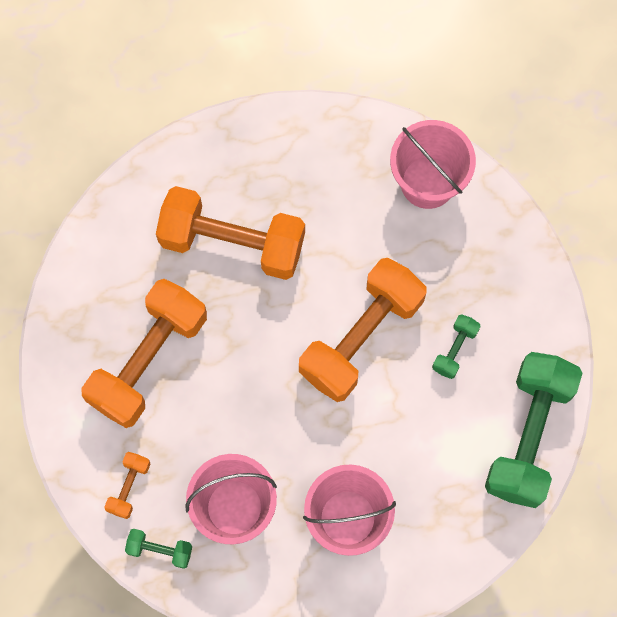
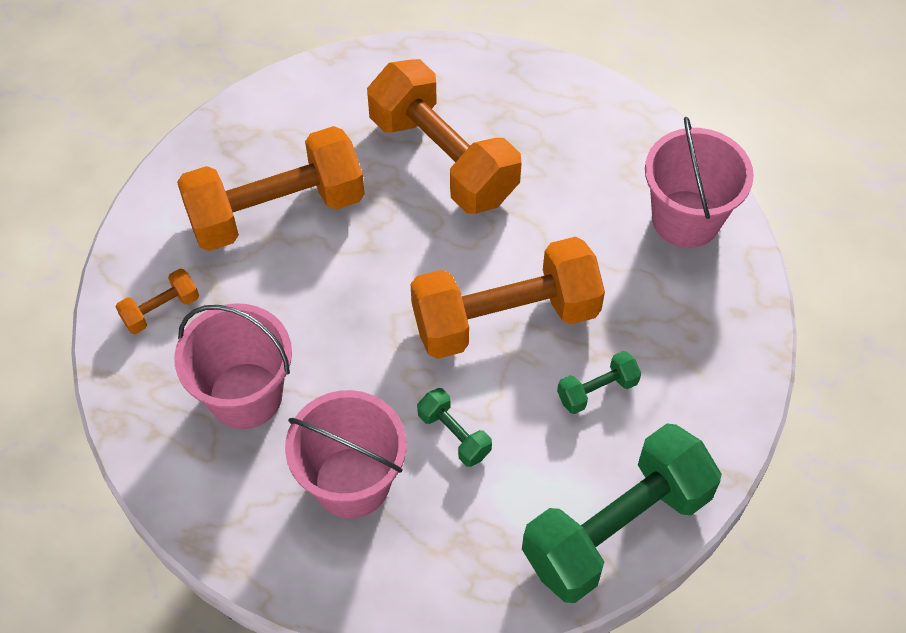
camera: 35 degrees right, 15 degrees down
green dumbbell [125,529,192,569] -> green dumbbell moved to [417,388,492,467]

